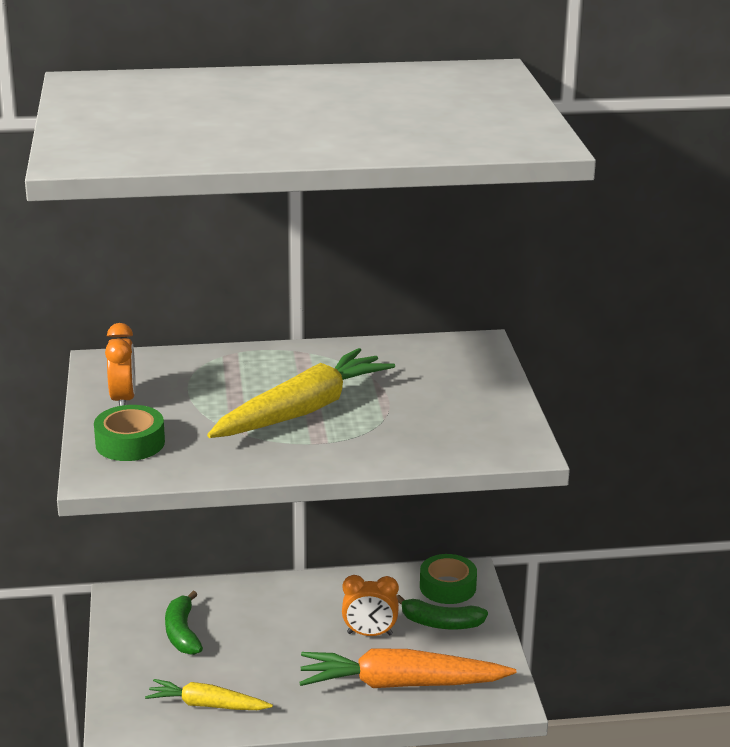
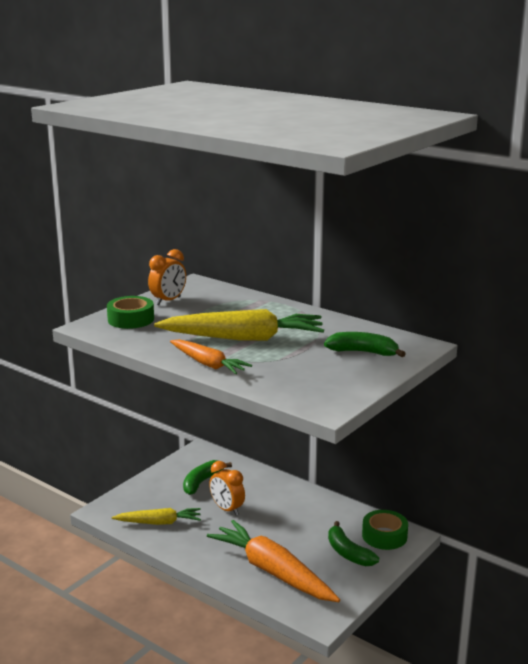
camera: 45 degrees right, 5 degrees down
yellow carrot [145,679,273,710] -> yellow carrot turned 120 degrees clockwise [112,508,201,525]
orange clock [342,575,399,636] -> orange clock moved to [209,461,245,516]
none -> orange carrot [170,339,252,374]
none -> green banana [324,332,406,357]

